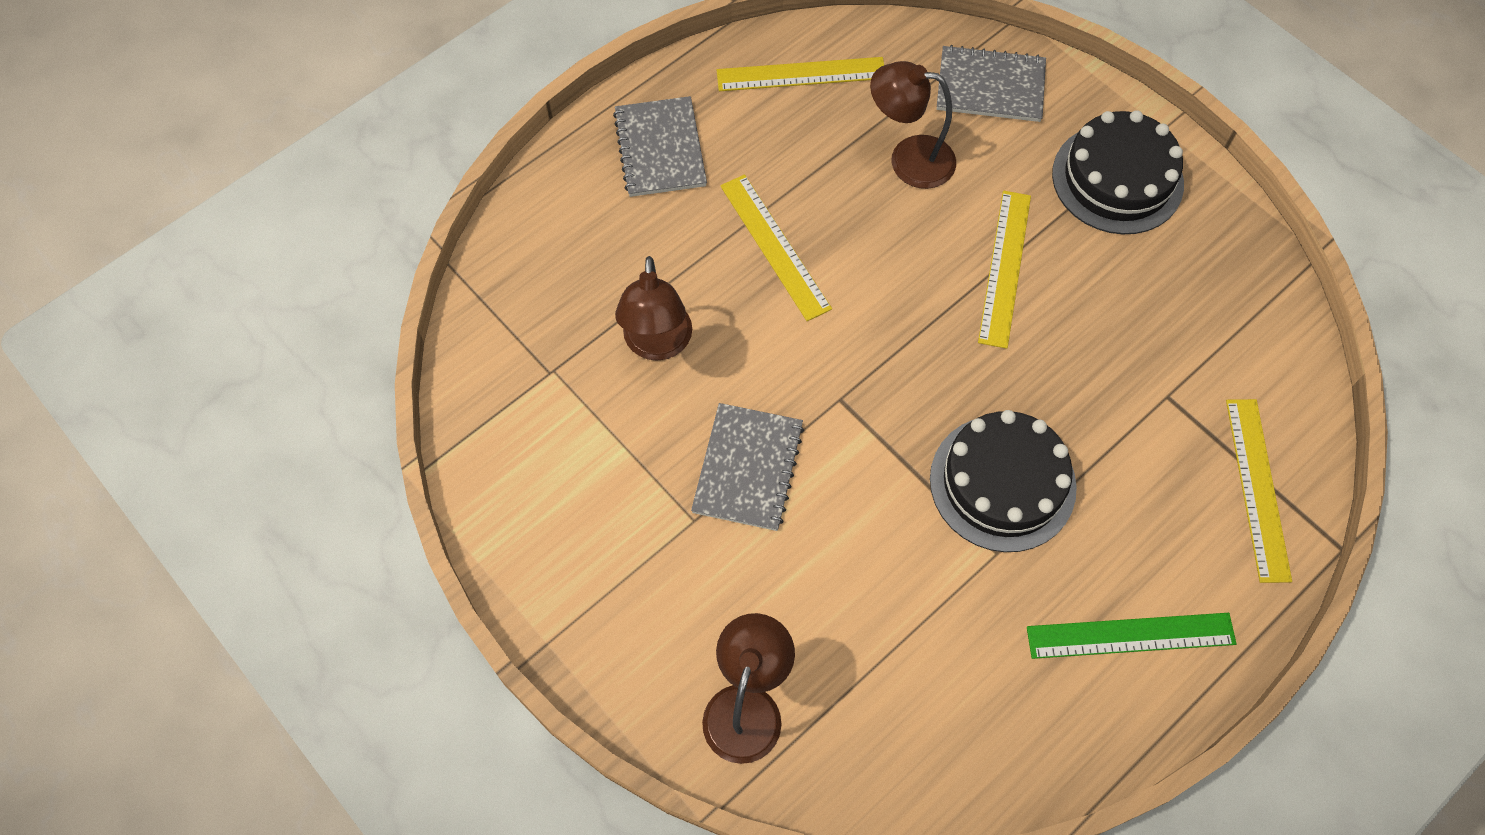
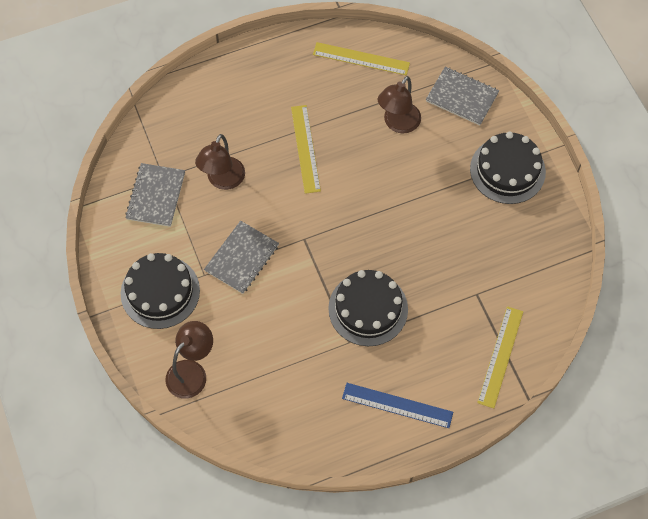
camera: 20 degrees right, 0 degrees up
grey notebook [613,96,707,197] -> grey notebook moved to [125,163,185,227]
brown lamp [870,61,956,189] -> brown lamp turned 90 degrees counterclockwise [378,76,421,133]
yellow ruler [978,191,1031,349] -> none
green ruler [1027,613,1237,659] -> blue ruler [342,383,453,428]
none -> black cake [121,253,200,329]

